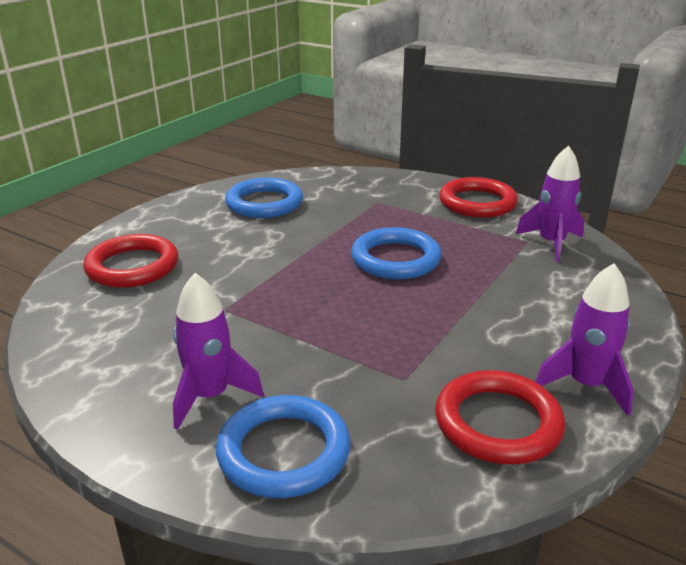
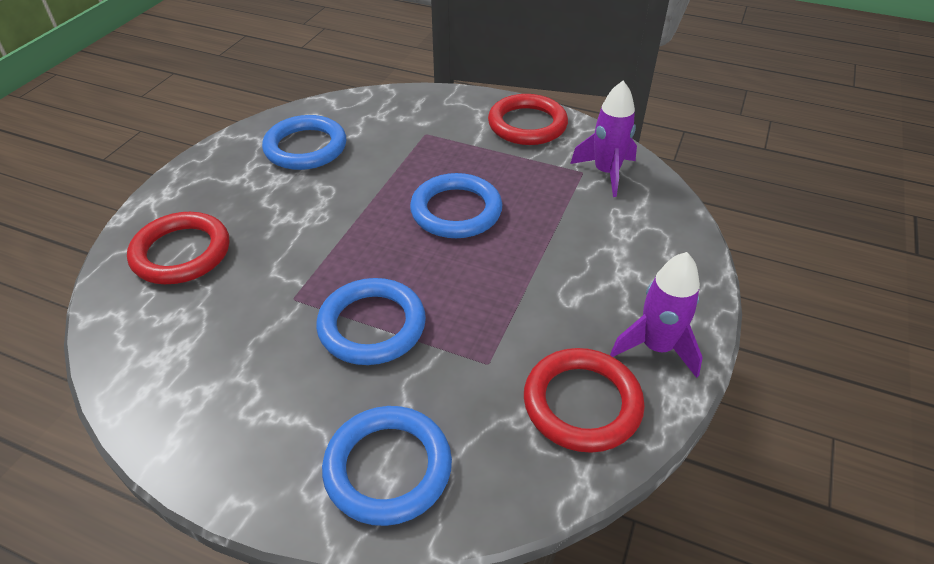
camera: 10 degrees left, 15 degrees up
purple rocket [173,273,264,430] -> none
none -> blue ring [316,278,426,365]

